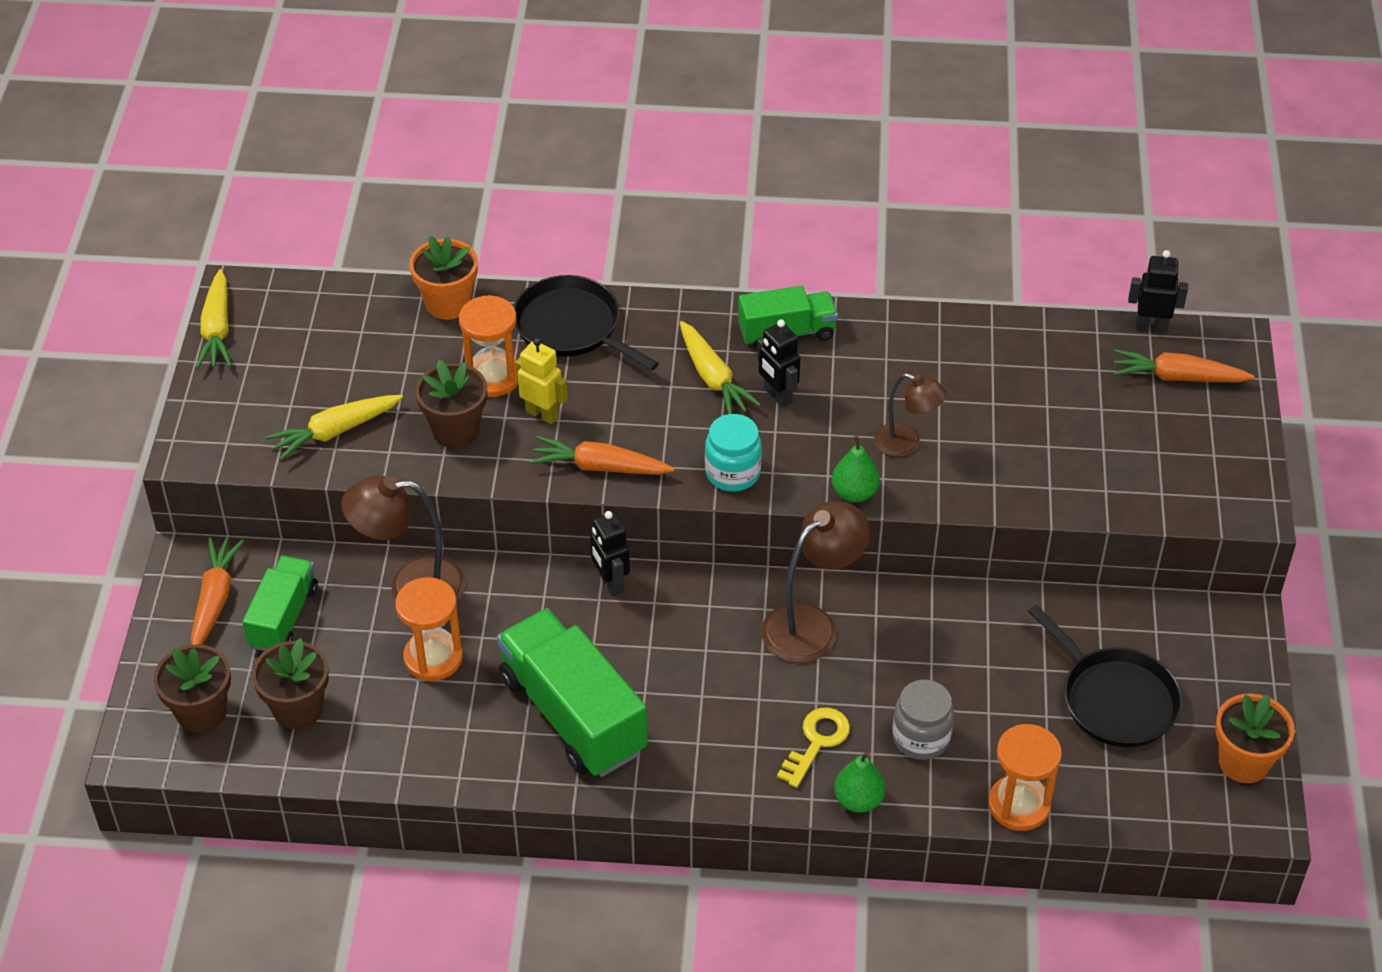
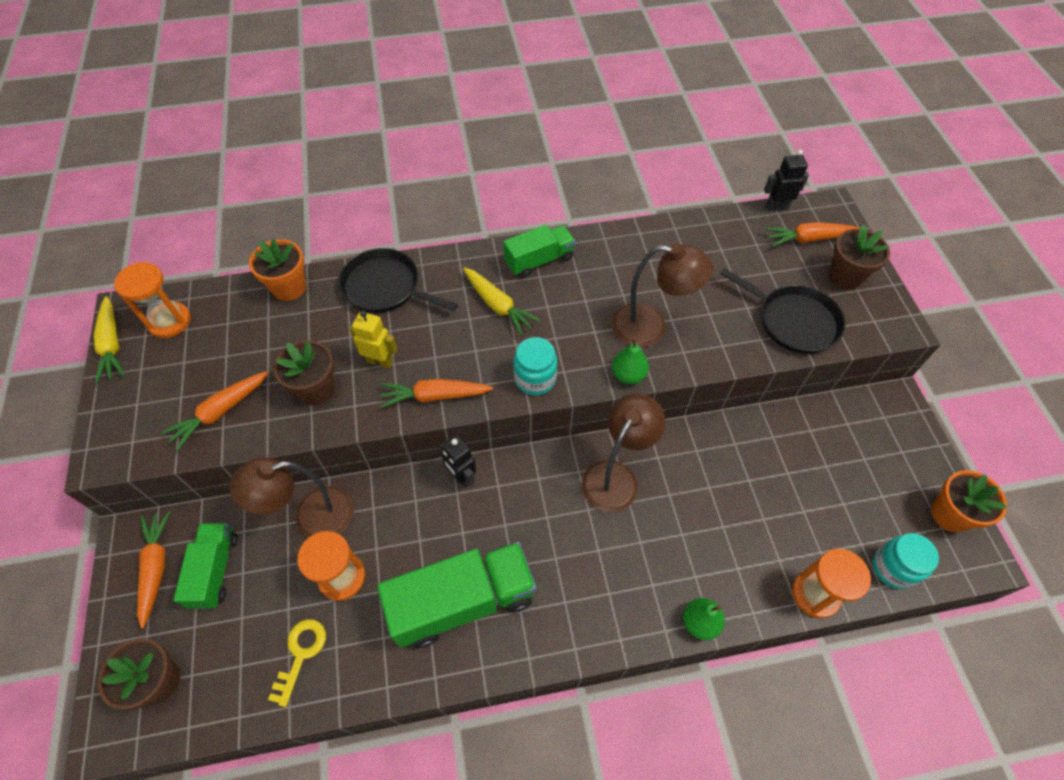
camera: 15 degrees left, 10 degrees up
brown flower pot [252,638,329,729] -> brown flower pot moved to [829,224,890,290]
yellow carrot [266,395,403,461] -> orange carrot [161,371,268,451]
orange hourglass [459,295,518,397] -> orange hourglass moved to [114,262,191,338]
green truck [497,608,647,777] -> green truck turned 120 degrees clockwise [377,542,536,648]
black robot [757,319,800,408] -> none
yellow key [777,708,850,788] -> yellow key moved to [268,619,326,707]
brown lamp [874,373,947,457] -> brown lamp [612,243,713,347], size x1.61
grey jar [892,680,954,760] -> none
black pan [1028,605,1182,747] -> black pan moved to [720,268,845,354]
none -> turquoise jar [873,533,939,589]

